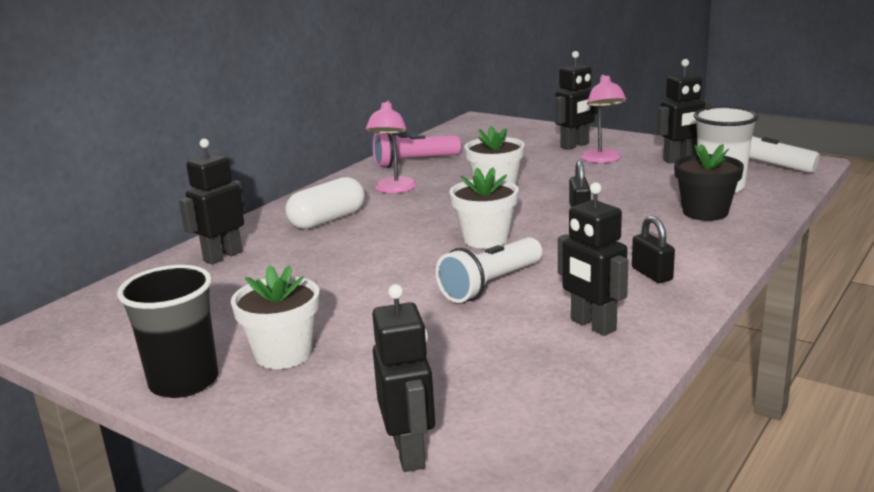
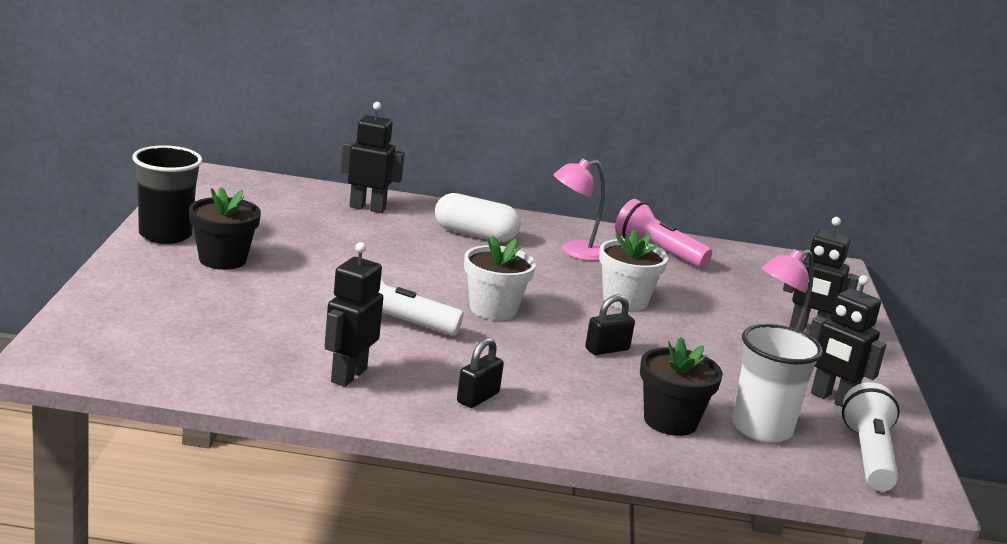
camera: 55 degrees right, 0 degrees up
white flower pot [231,265,320,369] -> black flower pot [189,187,261,270]
black robot [372,284,435,472] -> none

